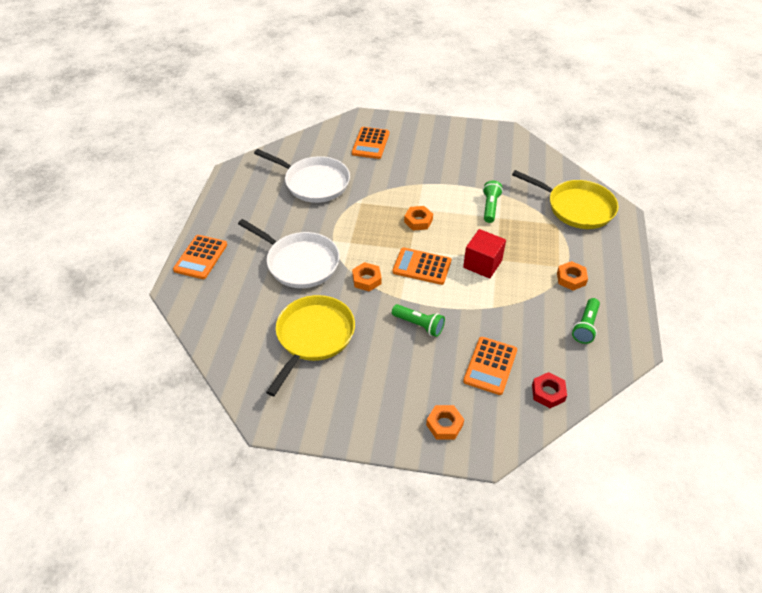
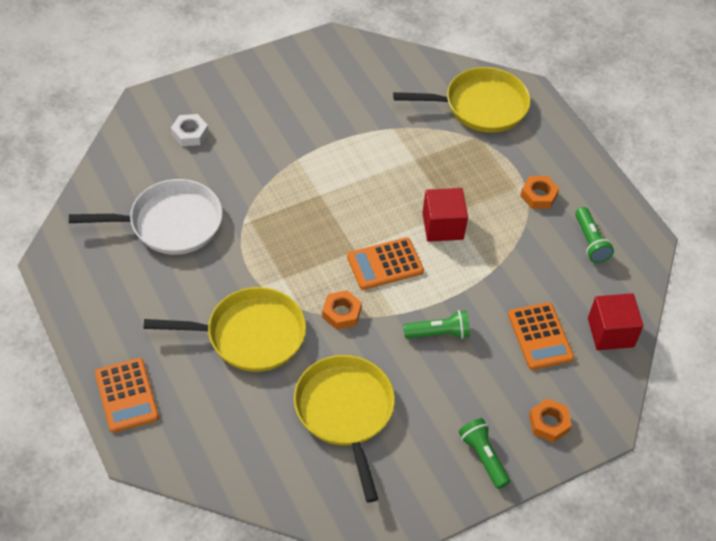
camera: 40 degrees left, 5 degrees up
white pan [238,219,340,288] -> yellow pan [144,287,306,372]
orange calculator [352,127,389,159] -> white nut [171,114,208,146]
orange nut [404,206,433,231] -> none
green flashlight [483,180,503,223] -> green flashlight moved to [459,418,510,489]
red nut [532,372,567,408] -> red cube [588,293,643,350]

